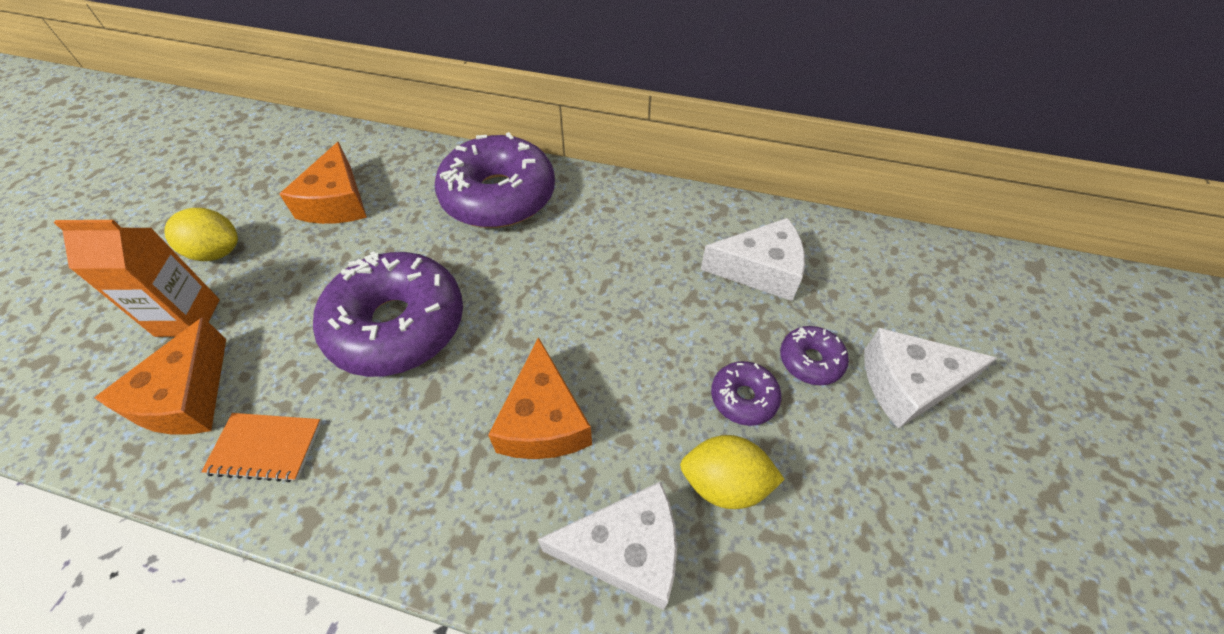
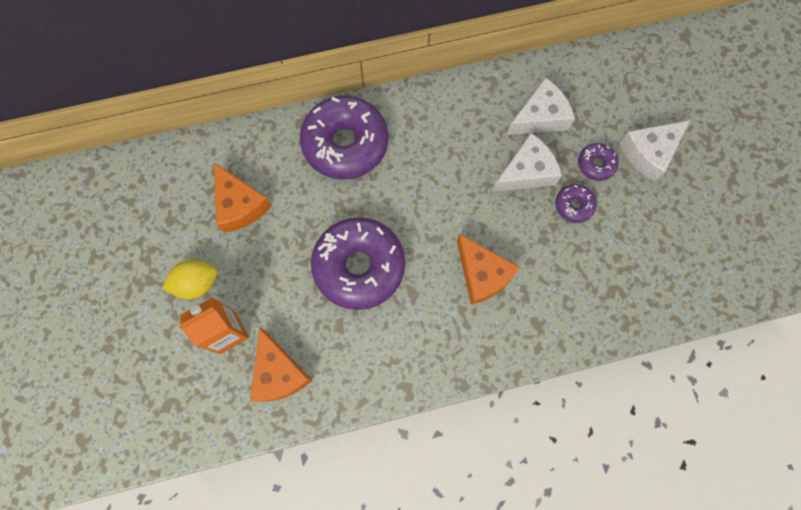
camera: 30 degrees left, 20 degrees up
orange notebook [201,413,322,482] -> none
white cheese [538,481,677,610] -> white cheese moved to [492,133,562,192]
yellow lemon [680,435,785,509] -> none

